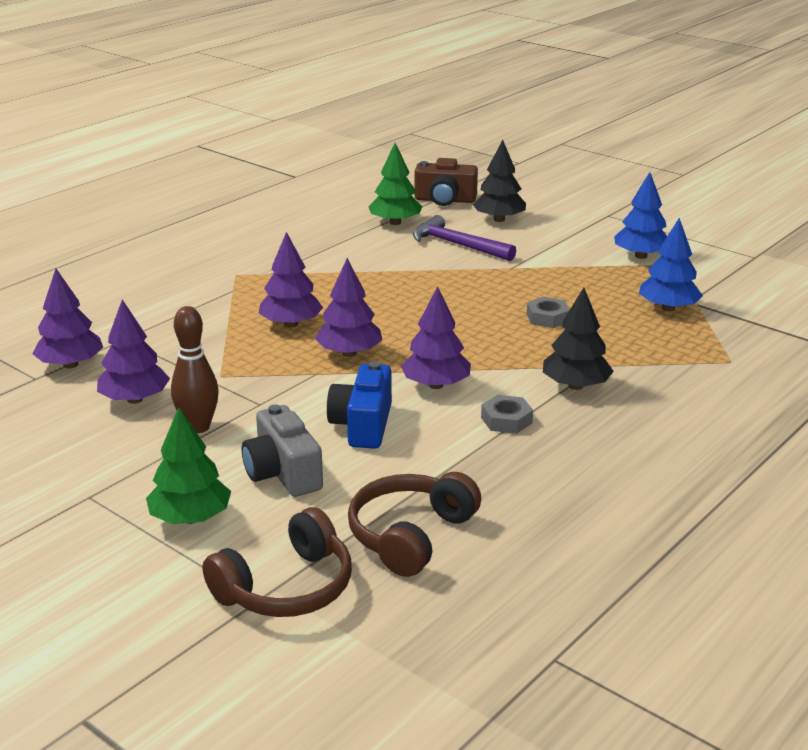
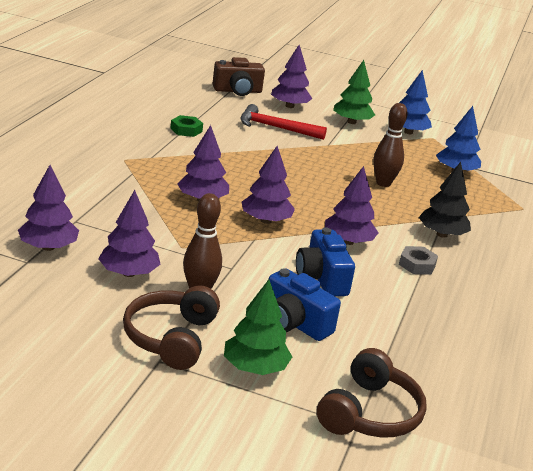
camera: 25 degrees left, 0 degrees up
grey camera [242,404,323,497] -> blue camera [268,268,341,341]
brown headphones [348,472,481,577] -> brown headphones moved to [123,285,220,370]
green tree [369,143,422,225] -> green tree moved to [333,60,375,124]
purple hammer [413,215,516,261] -> red hammer [241,104,327,140]
black tree [473,140,526,222] -> purple tree [271,45,313,108]
grey nut [527,297,570,328] -> brown bowling pin [373,103,408,187]
none -> green nut [170,115,203,137]

